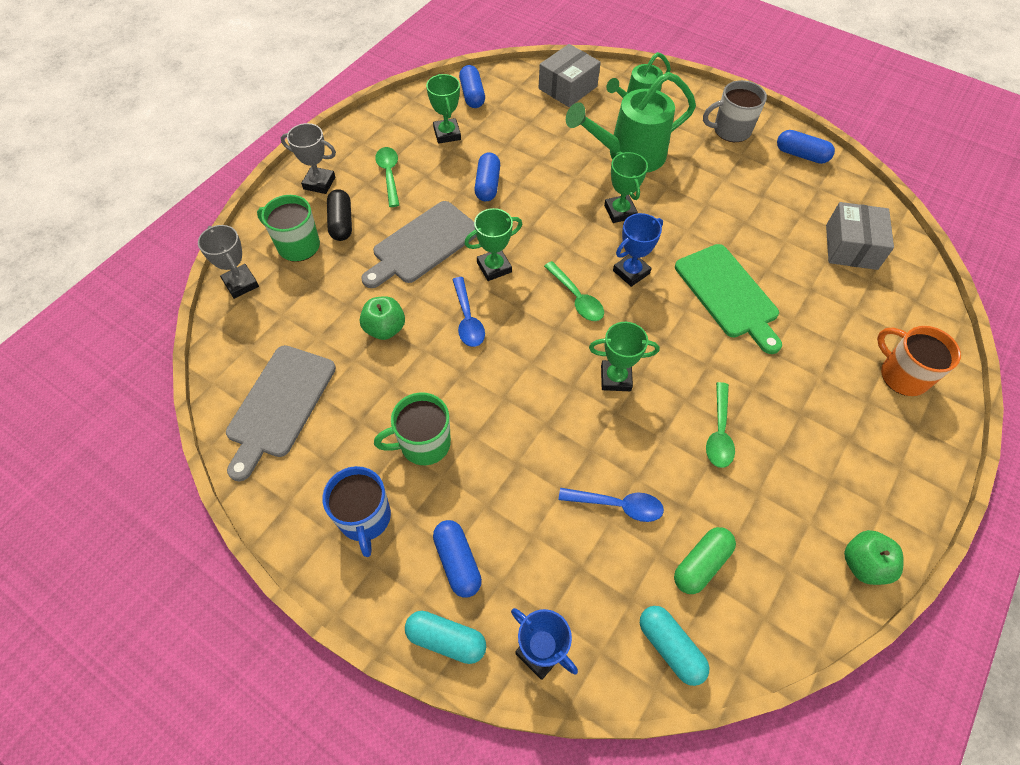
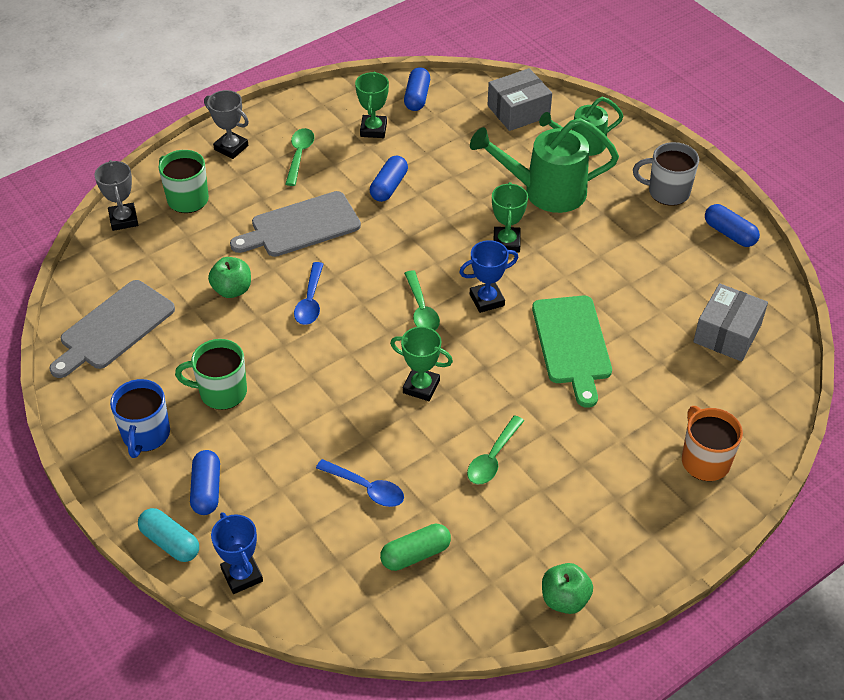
camera: 20 degrees right, 10 degrees down
black capsule [327,189,352,241] -> none
green trophy [464,208,522,281] -> none
turquoise capsule [640,606,709,686] -> none

